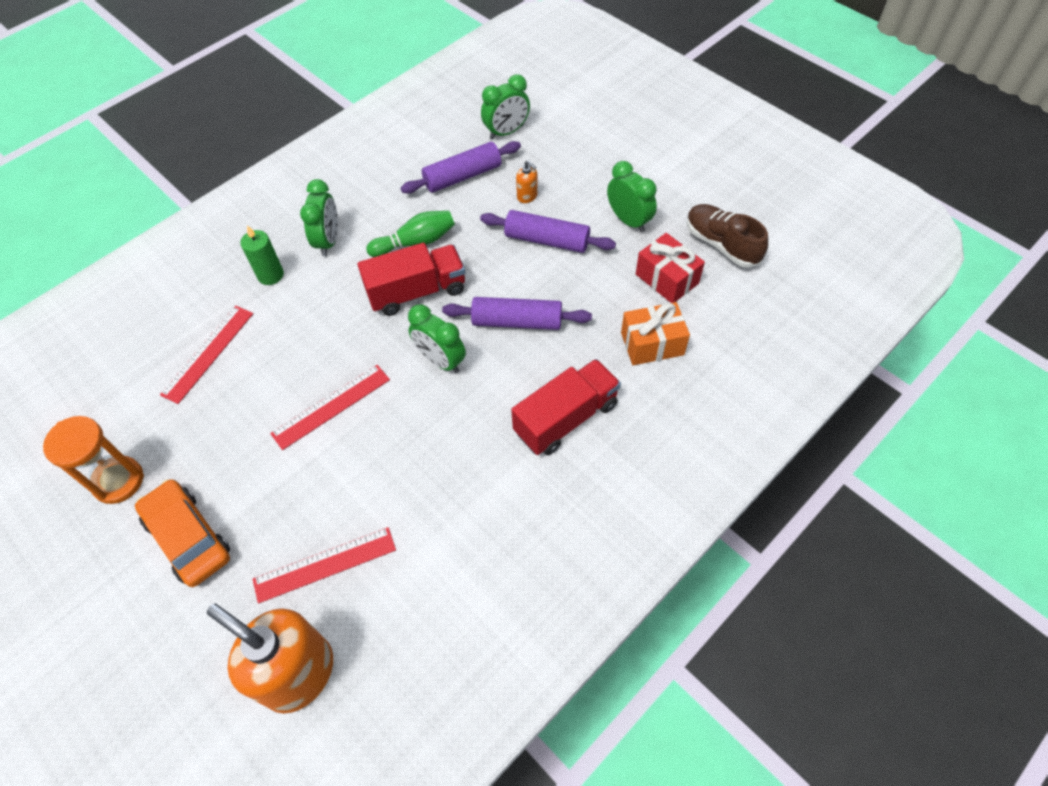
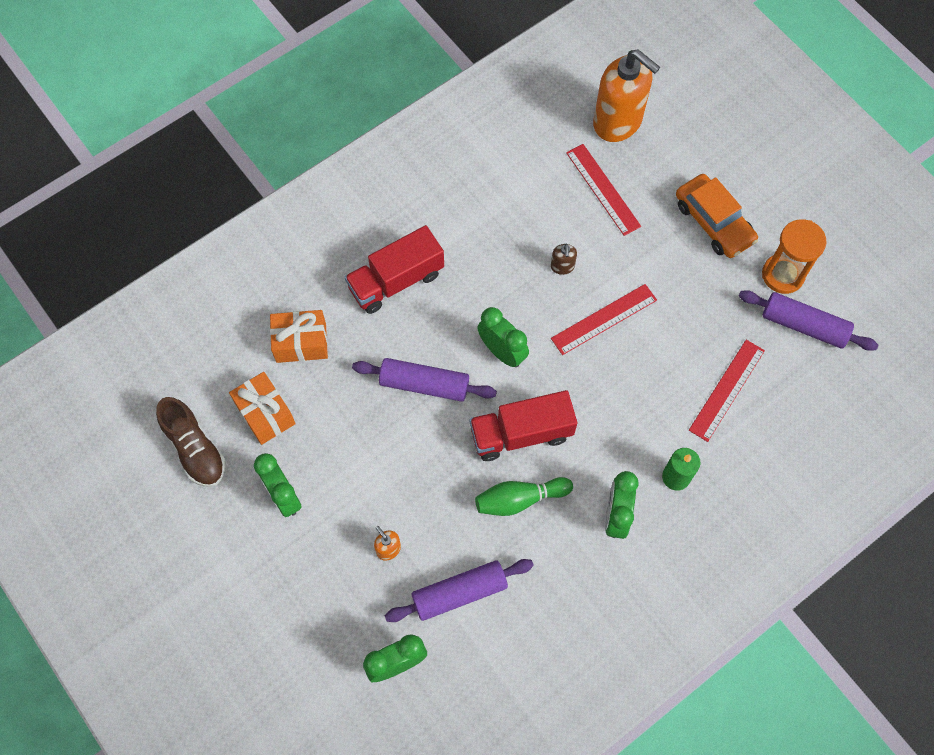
camera: 175 degrees left, 10 degrees up
red ruler [253,527,396,603] -> red ruler turned 75 degrees clockwise [566,144,641,236]
purple rolling pin [480,210,616,253] -> purple rolling pin moved to [739,290,878,351]
red gift [636,233,705,303] -> orange gift [229,372,296,445]
none -> brown soap dispenser [551,244,577,275]

